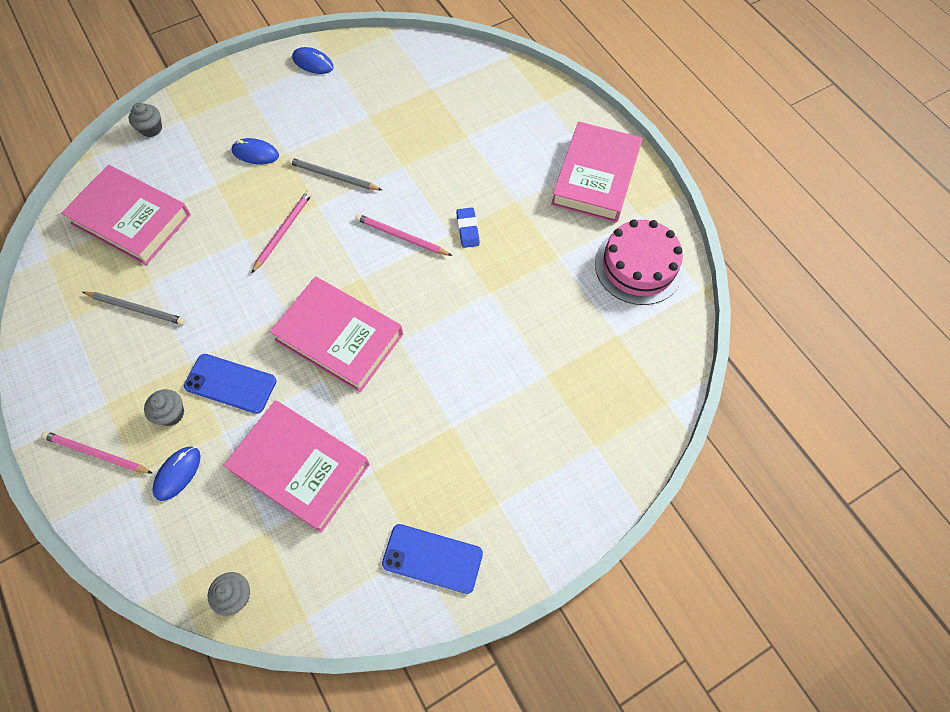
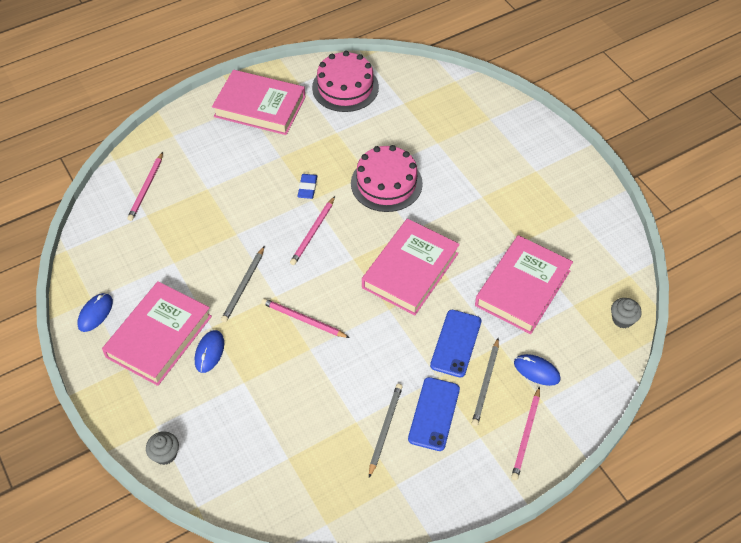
camera: 90 degrees left, 10 degrees down
pink book [61,165,191,265] -> pink book moved to [102,281,212,386]
grey cupcake [144,389,184,426] -> grey pencil [472,338,499,426]
blue phone [382,524,483,594] -> blue phone moved to [408,377,460,451]
blue eraser [456,208,480,248] -> blue eraser turned 75 degrees counterclockwise [298,174,317,199]
none -> pink pencil [127,152,163,221]
none -> pink cake [351,145,423,212]

